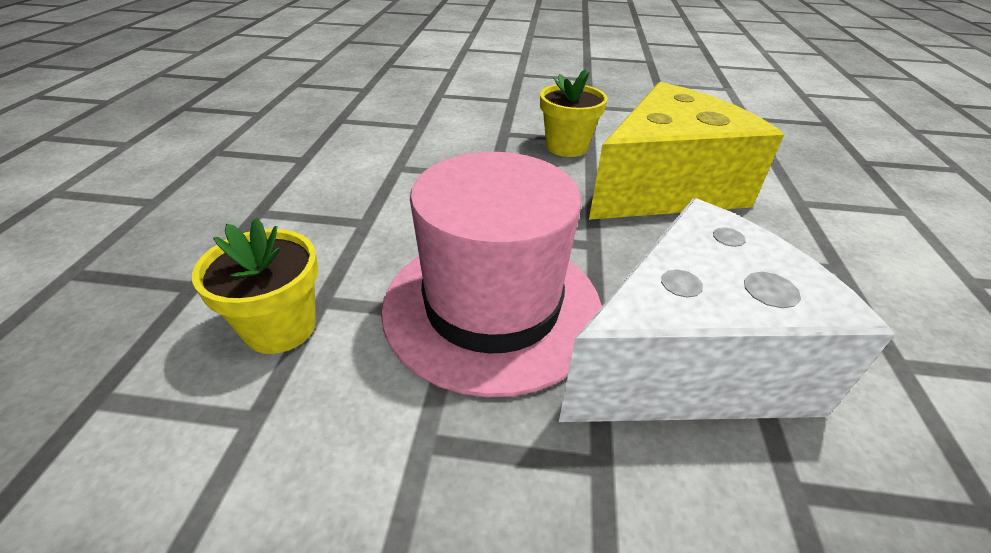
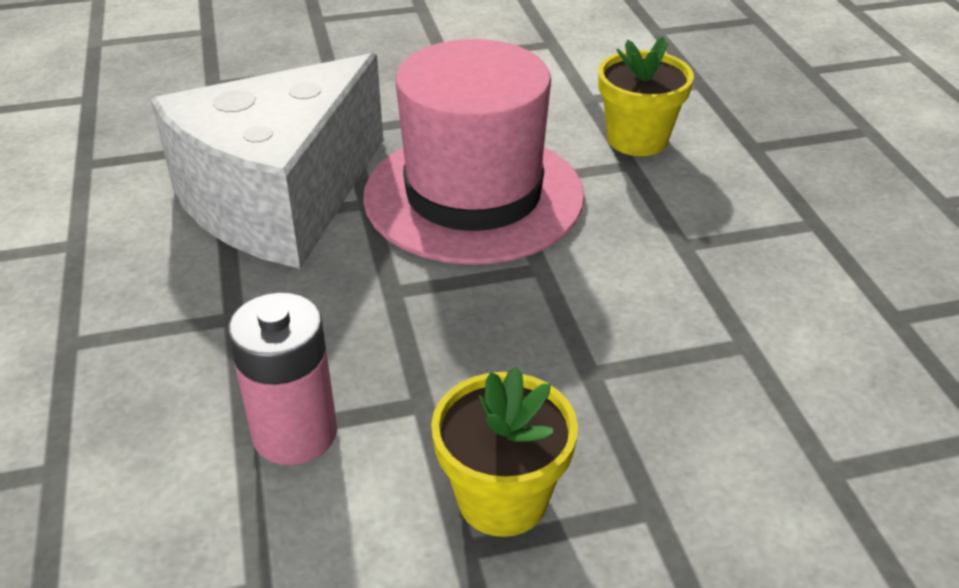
camera: 160 degrees right, 0 degrees up
yellow cheese [589,82,784,220] -> pink battery [228,293,337,465]

